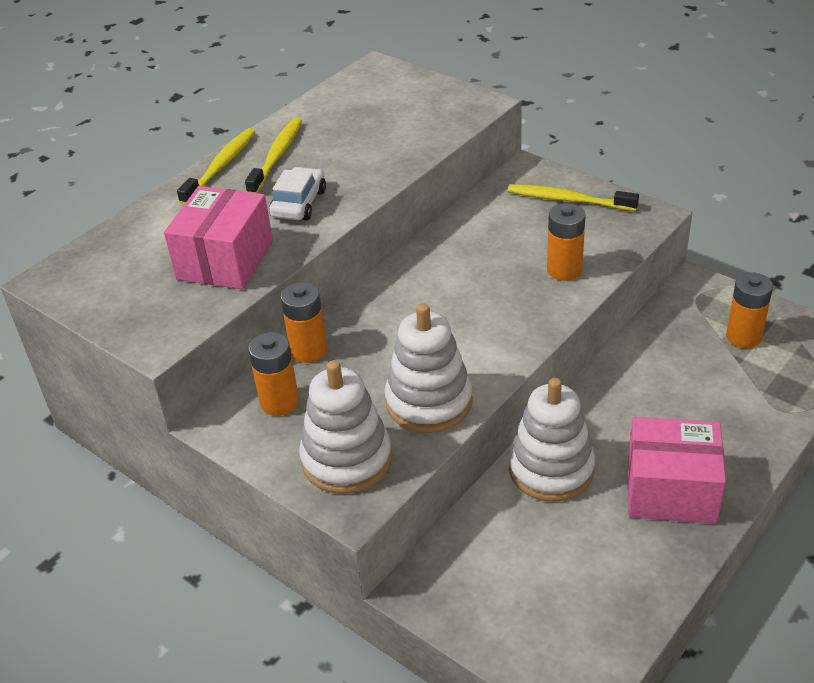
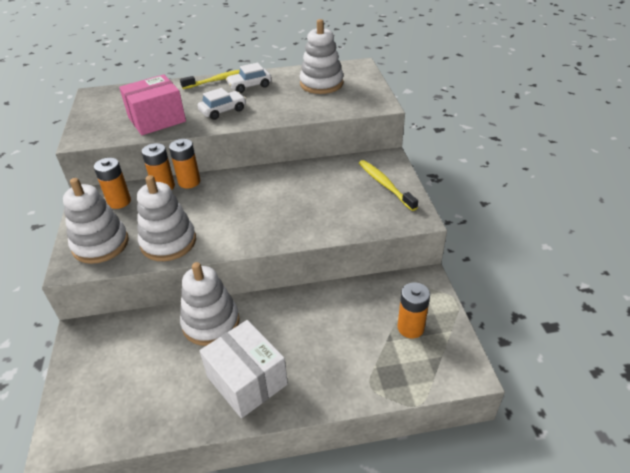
camera: 40 degrees right, 0 degrees up
yellow toothbrush [245,118,302,193] -> white car [226,63,272,93]
orange battery [547,203,586,281] -> orange battery moved to [169,139,200,188]
pink box [628,417,726,524] -> white box [199,320,288,418]
none -> white stacking toy [299,19,344,94]

